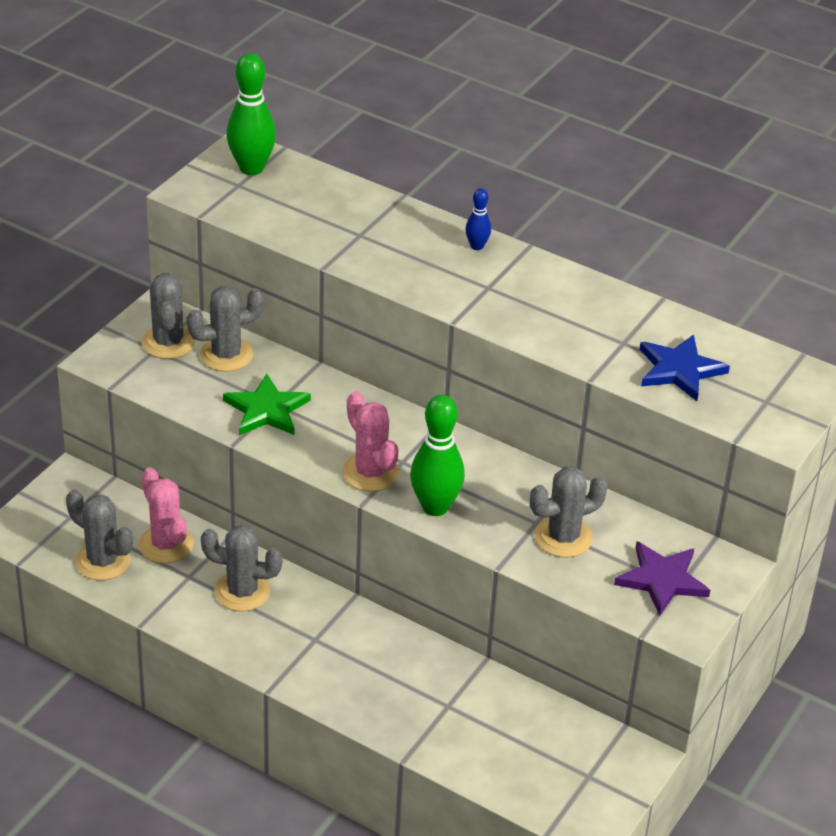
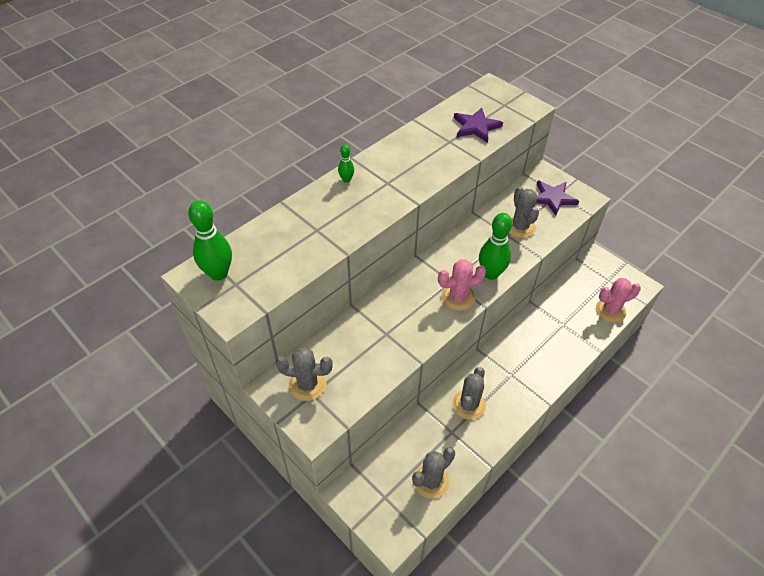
camera: 75 degrees left, 10 degrees up
pink cactus [139,467,194,564] -> pink cactus moved to [596,278,641,323]
grey cactus [187,286,264,372] -> none
green star [223,374,311,435] -> none
blue bowling pin [465,188,491,250] -> green bowling pin [338,144,354,183]
blue star [640,334,730,401] -> purple star [454,108,503,143]

